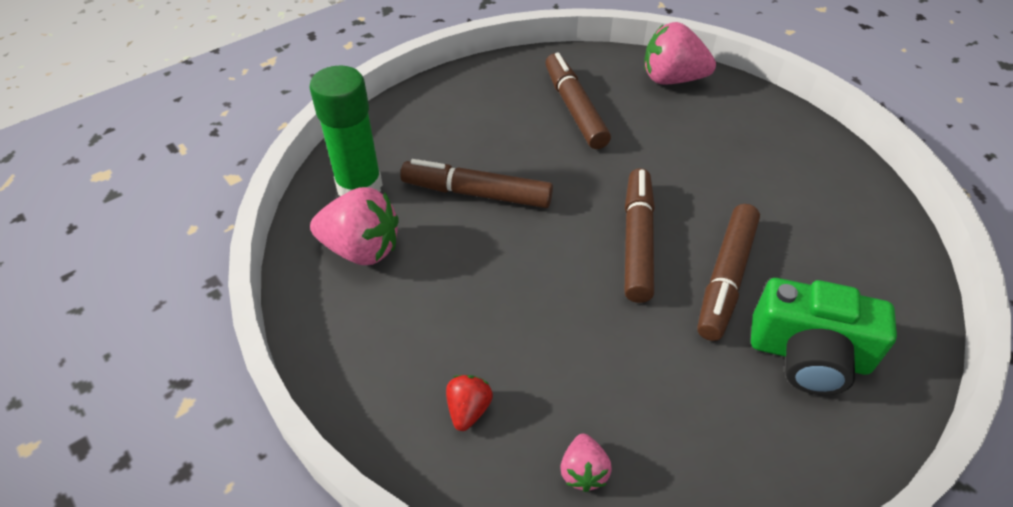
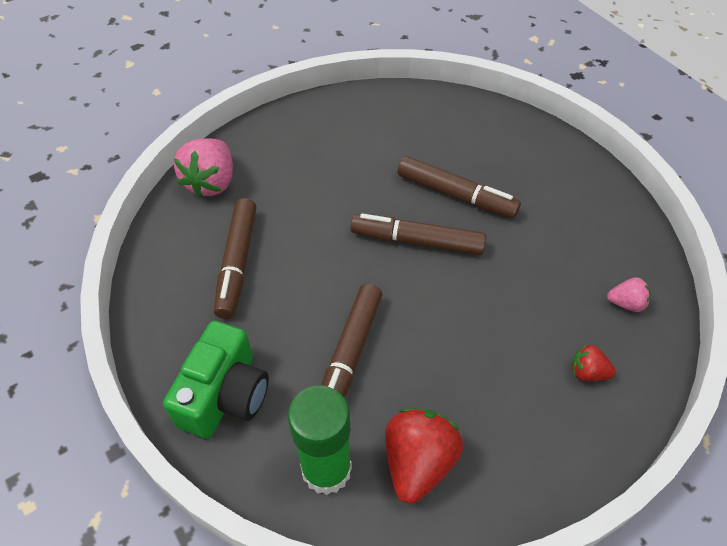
camera: 85 degrees left, 5 degrees up
pink strawberry [310,187,399,265] -> red strawberry [385,408,463,504]
brown marker [545,52,611,149] -> brown marker turned 75 degrees counterclockwise [214,198,256,319]
green camera [751,278,897,395] -> green camera moved to [163,321,269,438]

